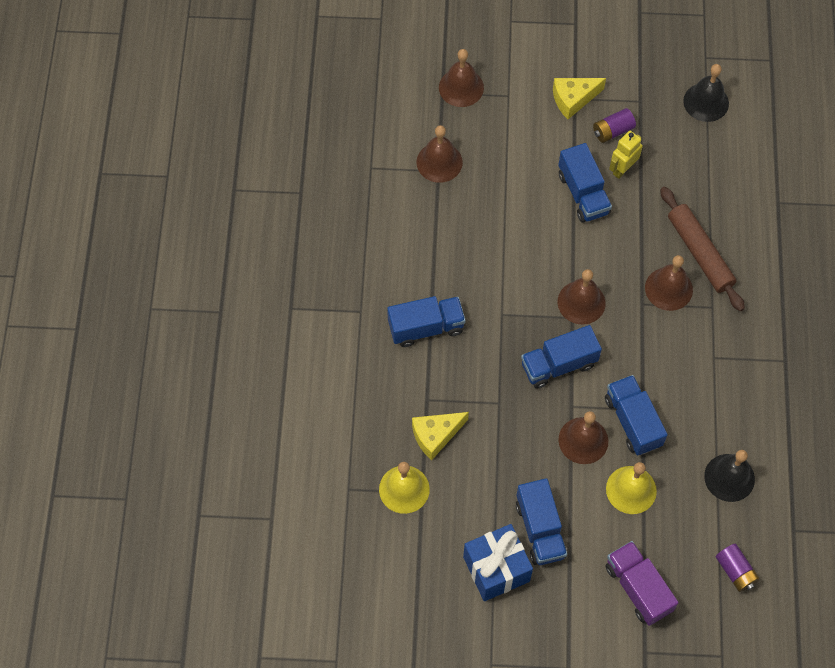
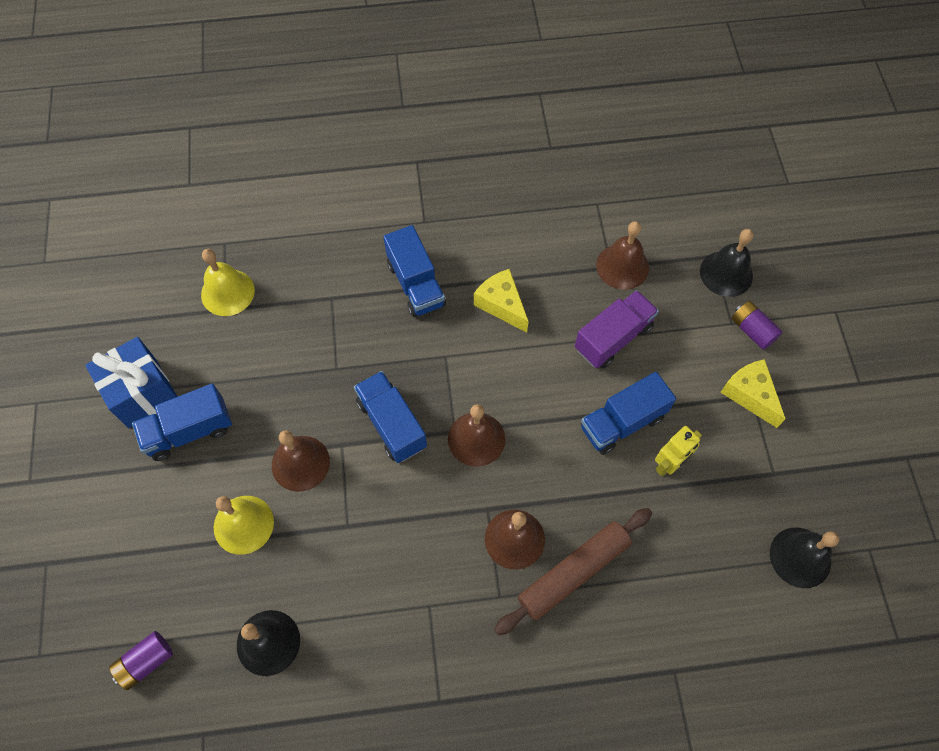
camera: 80 degrees right, 0 degrees up
yellow cheese [412,412,469,460] -> yellow cheese moved to [474,269,529,333]
brown bell [439,49,484,107] -> black bell [700,229,754,297]
purple battery [593,108,636,143] -> purple battery moved to [731,301,782,350]
blue truck [605,375,668,456] -> none
purple truck [605,541,678,626] -> purple truck moved to [575,290,659,369]
yellow robot [609,131,643,179] -> yellow robot turned 105 degrees clockwise [655,426,702,476]

